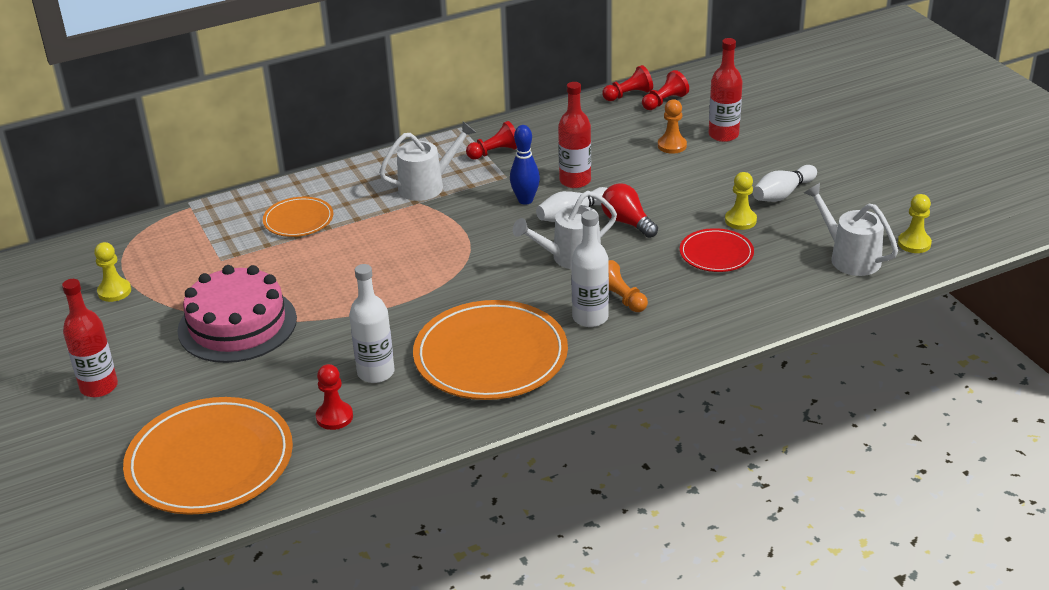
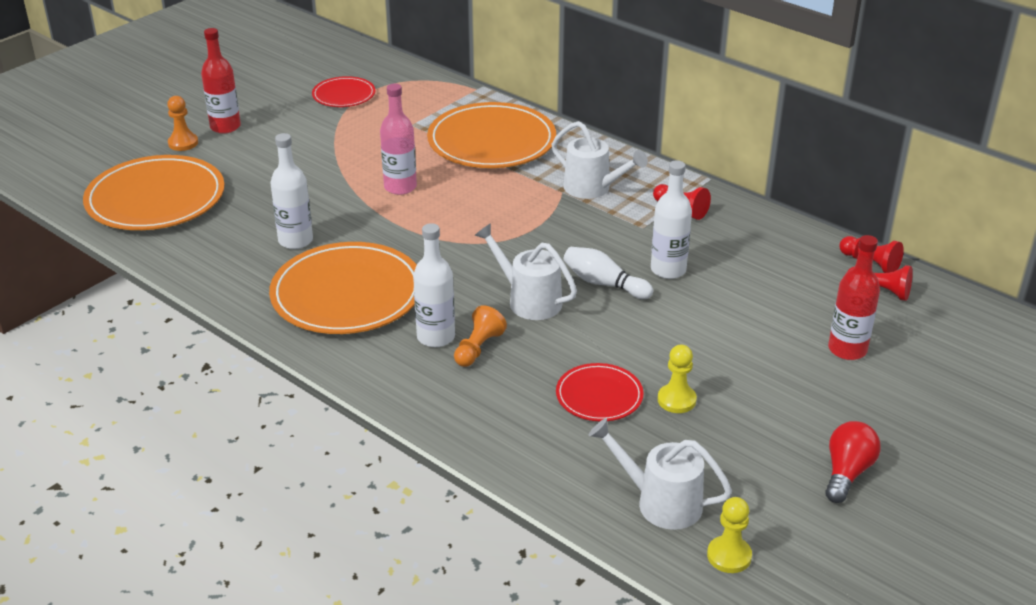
camera: 65 degrees right, 0 degrees up
yellow pawn [94,242,131,302] -> red plate [312,76,375,107]
pink cake [177,265,297,363] -> none
orange plate [263,197,333,237] -> orange plate [427,102,556,168], size x1.92
red pawn [316,364,353,430] -> none
blue bowling pin [510,125,540,205] -> none
red bottle [558,82,591,188] -> white bottle [651,160,692,279]
red light bulb [601,183,658,238] -> red light bulb moved to [825,421,881,503]
orange pawn [658,99,687,154] -> orange pawn moved to [167,96,198,151]
white bowling pin [753,165,817,202] -> none
white watering can [804,183,898,276] -> white watering can turned 90 degrees counterclockwise [589,418,732,530]
none -> pink bottle [380,84,417,195]

